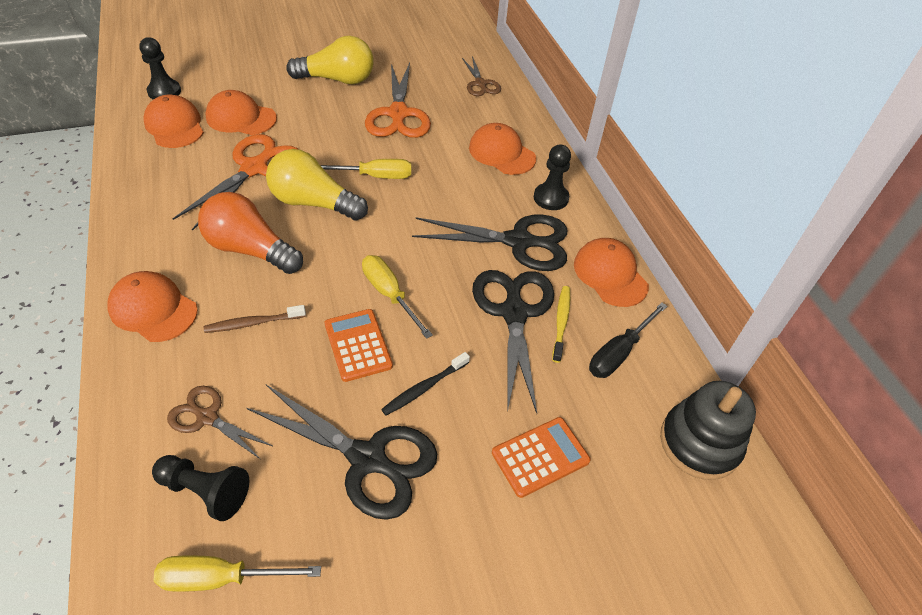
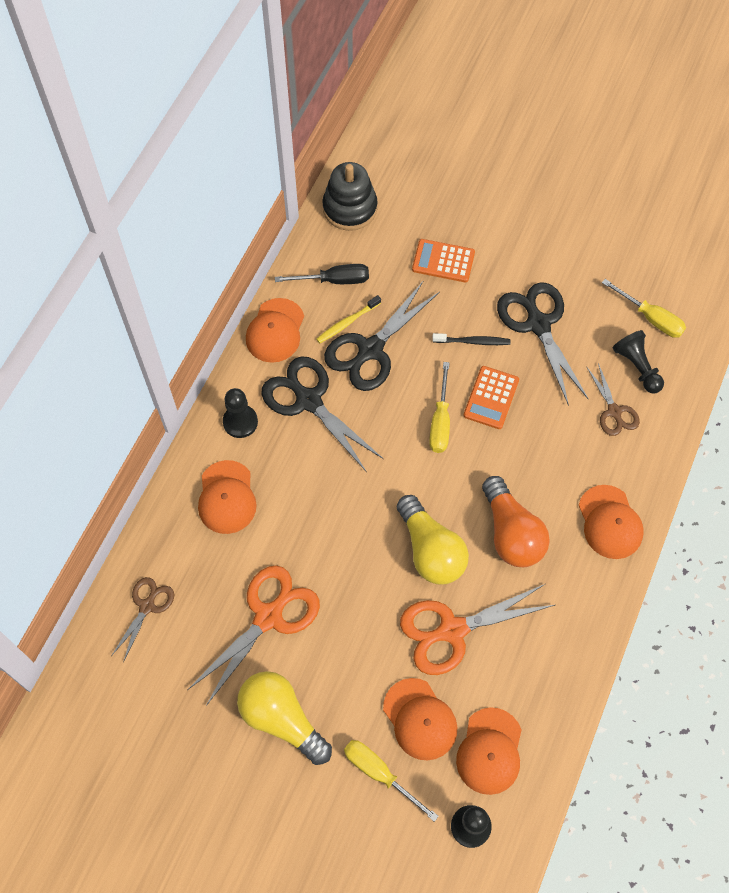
camera: 135 degrees left, 15 degrees up
brown toothbrush [204,305,306,333] -> none
yellow screwdriver [320,159,411,179] -> yellow screwdriver moved to [344,740,439,822]

